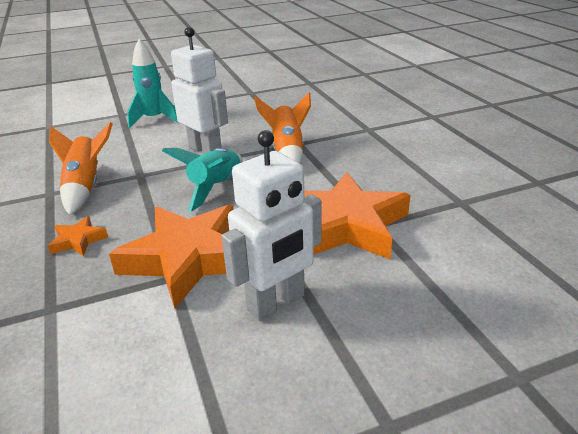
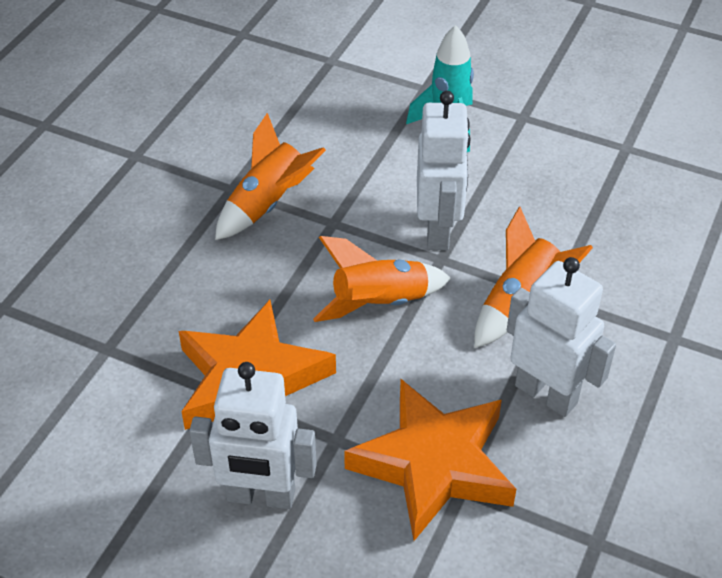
camera: 45 degrees right, 15 degrees up
orange star [48,216,108,256] -> none
turquoise rocket [162,148,243,212] -> orange rocket [313,236,451,322]
none -> white robot [507,257,616,417]

